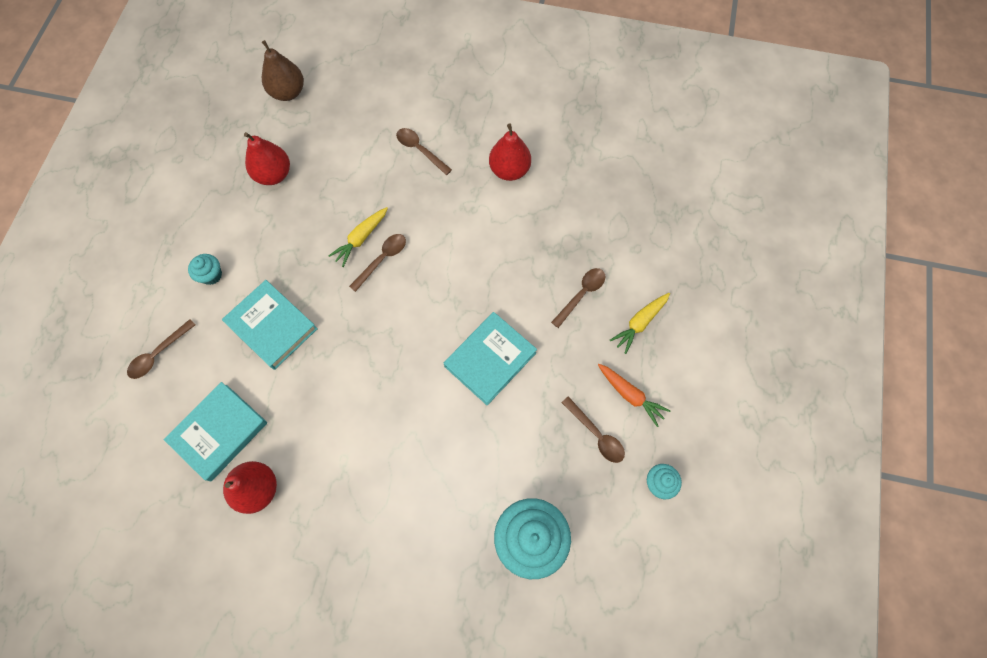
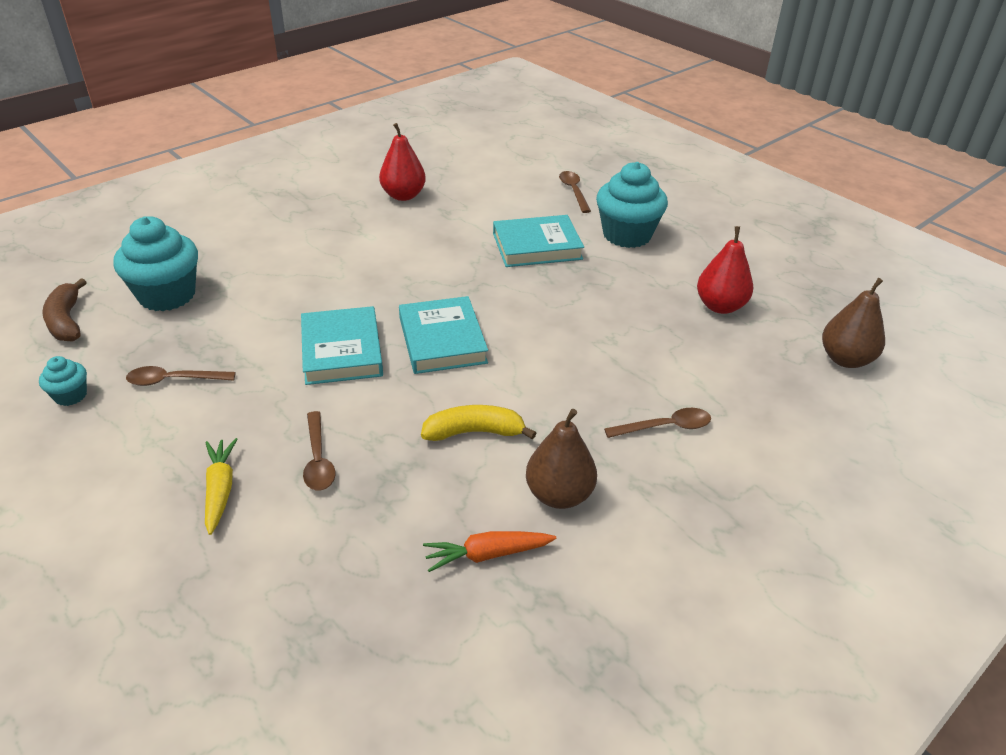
camera: 125 degrees right, 30 degrees down
turquoise book [163,382,267,481] -> turquoise book moved to [399,296,488,374]
turquoise cupcake [188,254,222,285] -> turquoise cupcake [596,162,668,248], size x2.08
yellow carrot [328,207,388,267] -> none
brown spoon [349,234,406,292] -> none
red pear [489,124,531,181] -> brown pear [526,409,597,509]
orange carrot [598,364,671,427] -> orange carrot moved to [423,531,556,572]
none -> brown banana [42,278,87,342]
none -> yellow banana [421,405,536,441]

